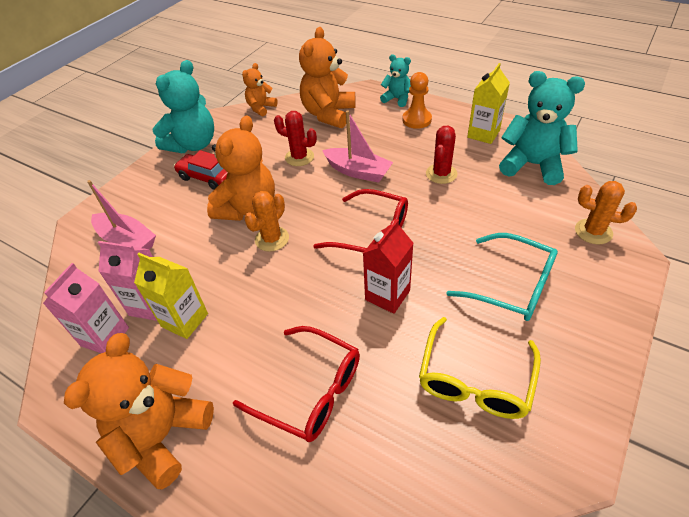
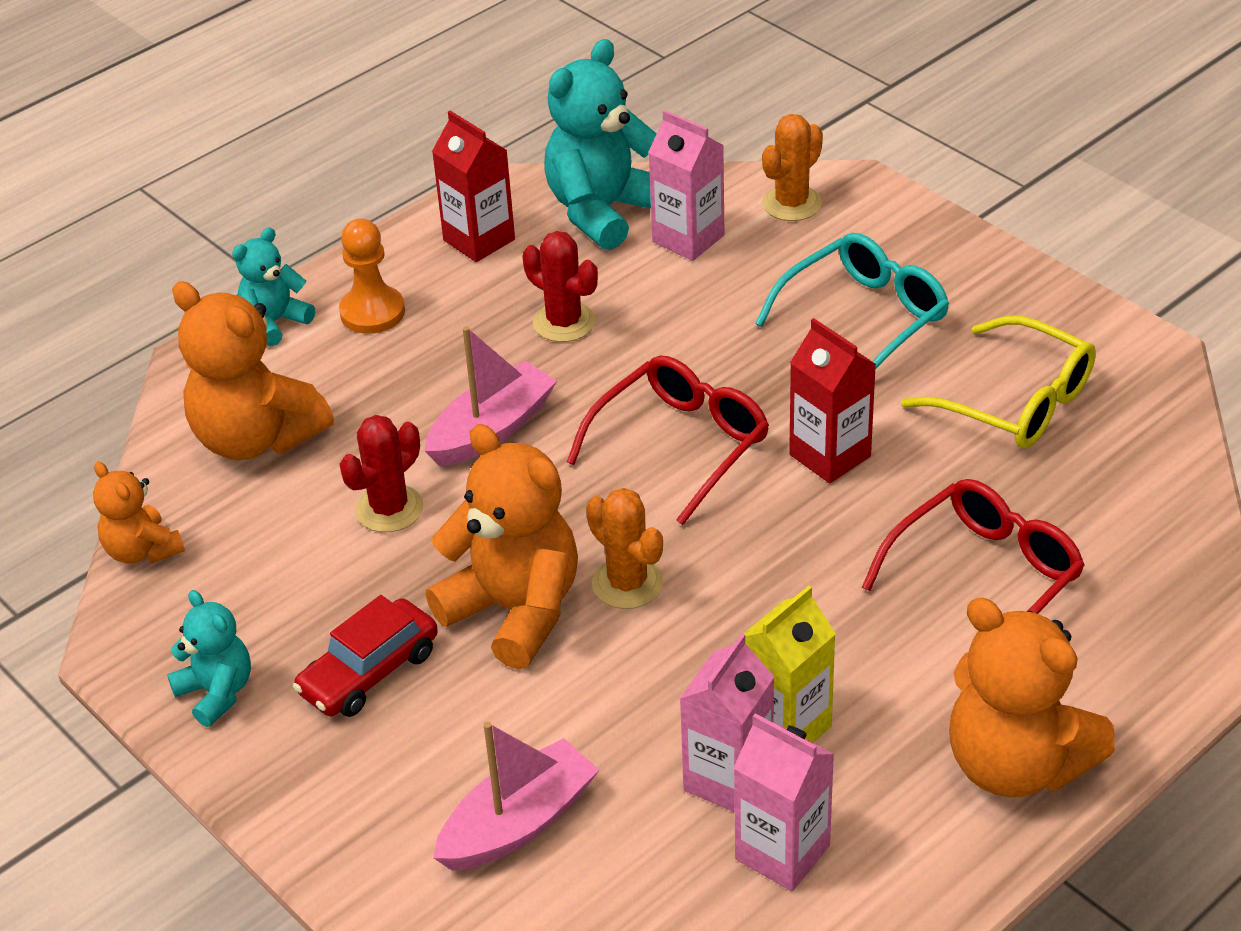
camera: 75 degrees left, 5 degrees down
turquoise teddy bear [152,60,214,153] -> turquoise teddy bear [167,590,251,727], size x0.55
yellow carton [467,63,510,144] -> red carton [432,111,515,262]
none -> pink carton [648,110,725,261]

